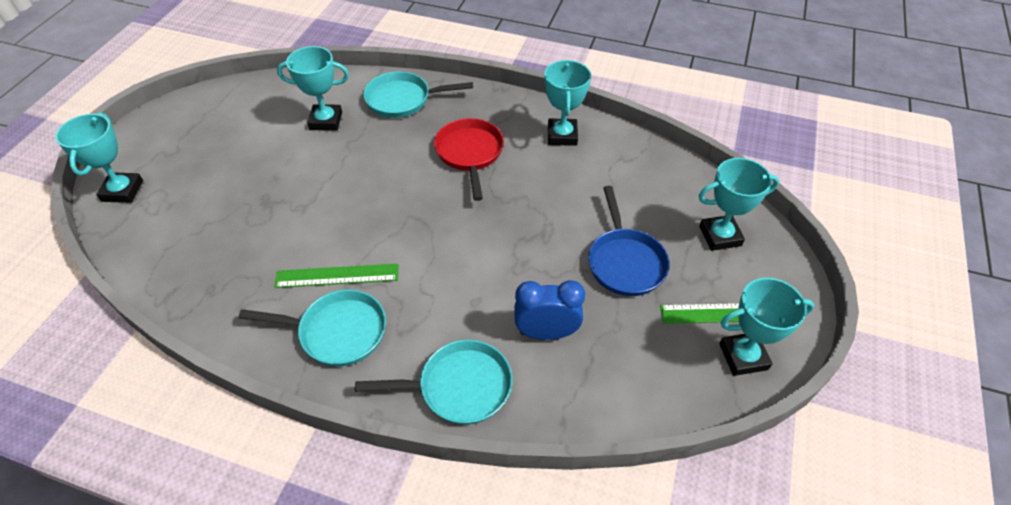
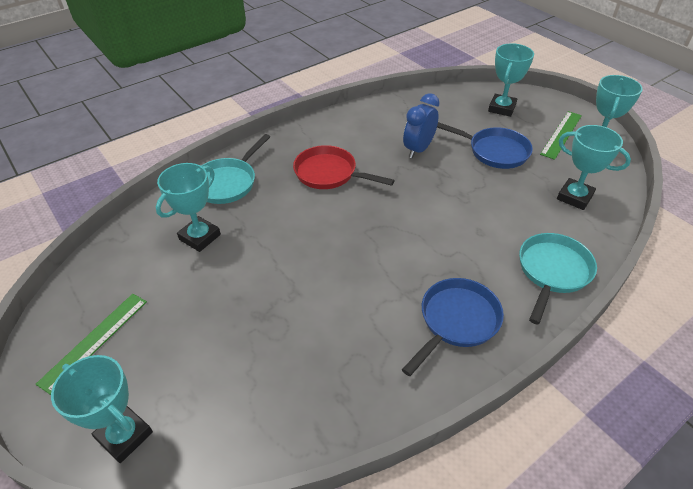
camera: 55 degrees left, 5 degrees down
turquoise pan [239,290,386,366] -> blue pan [402,278,504,376]
green ruler [274,264,399,288] -> green ruler moved to [36,294,147,395]
blue clock [514,280,585,340] -> blue clock moved to [403,93,440,158]
turquoise trophy [544,60,591,146] -> turquoise trophy moved to [557,125,631,210]

